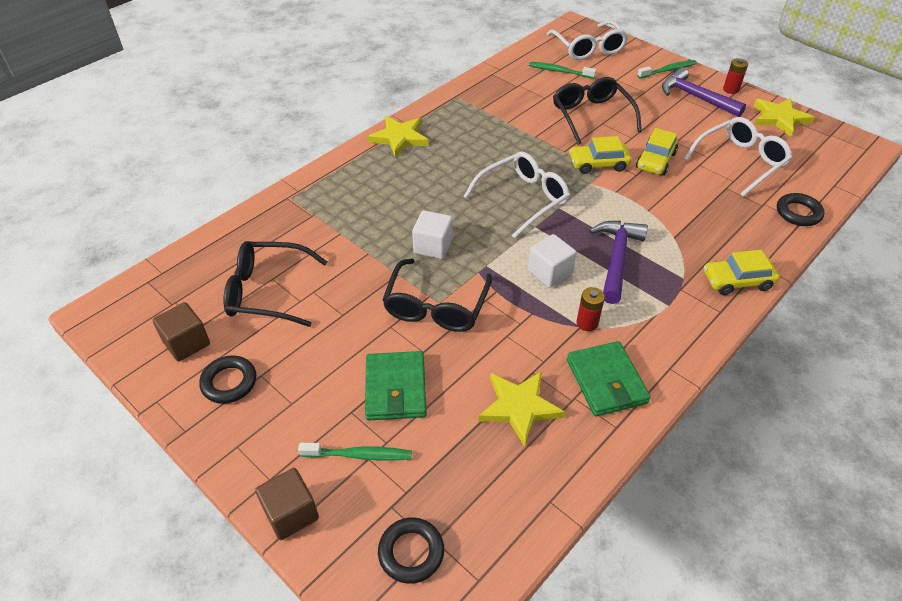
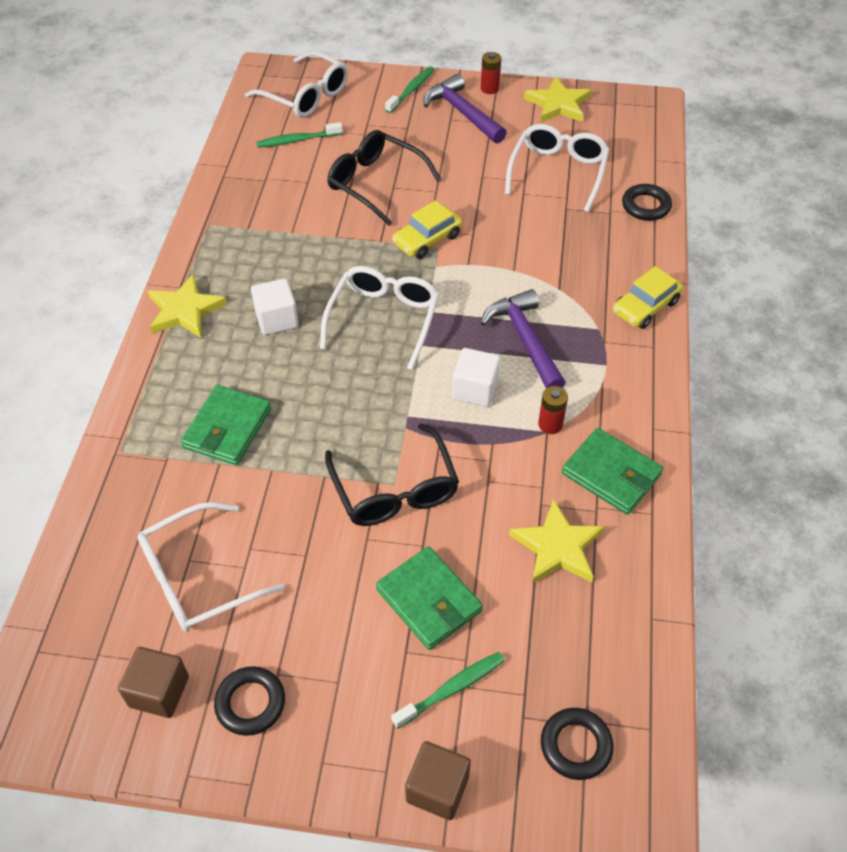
camera: 35 degrees left, 5 degrees up
black glasses [223,241,327,327] -> white glasses [138,502,284,632]
white cube [412,210,453,259] -> white cube moved to [251,278,298,335]
yellow car [636,128,678,175] -> none
purple hammer [662,67,746,117] -> purple hammer turned 45 degrees clockwise [424,74,507,144]
none -> green wallet [181,385,271,465]

